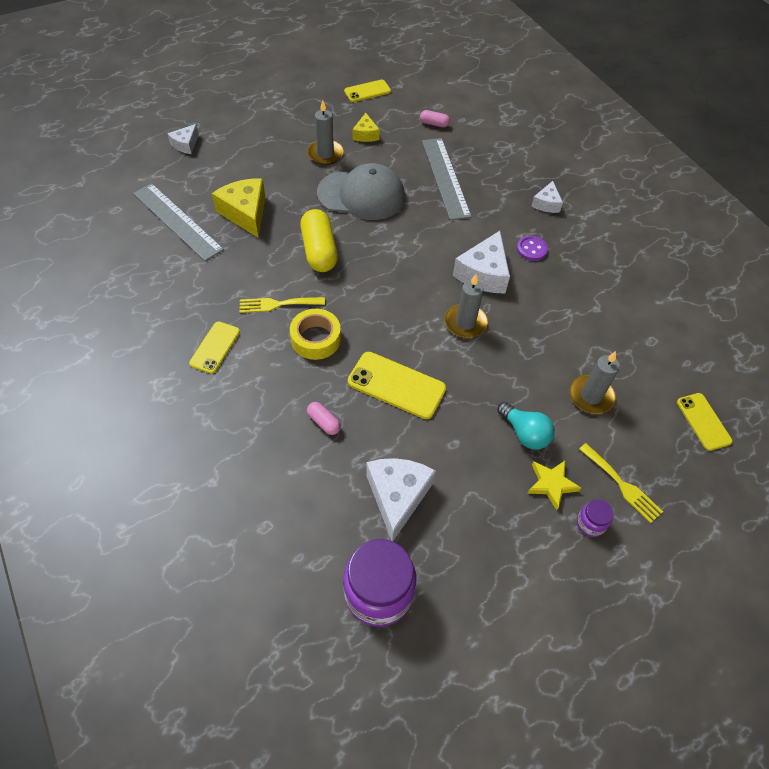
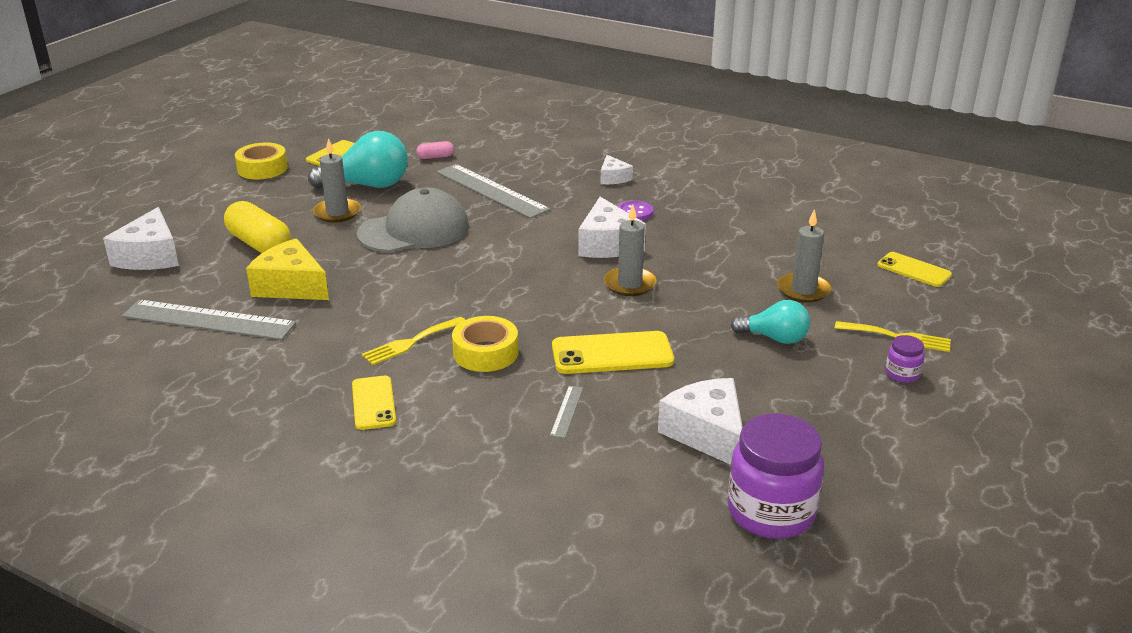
camera: 30 degrees left, 25 degrees down
white cheese [167,124,199,154] -> white cheese [103,207,179,270], size x1.78
yellow capsule [300,209,338,272] -> yellow capsule moved to [224,201,291,253]
pink capsule [307,402,341,435] -> grey ruler [550,386,583,438]
yellow cheese [352,113,380,142] -> turquoise light bulb [308,131,408,189]
yellow star [527,461,581,510] -> none
none -> yellow tape [235,143,288,179]

